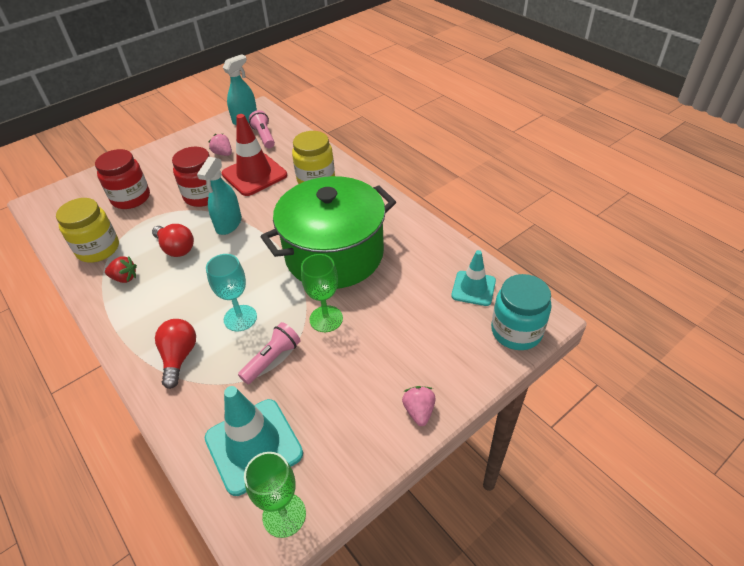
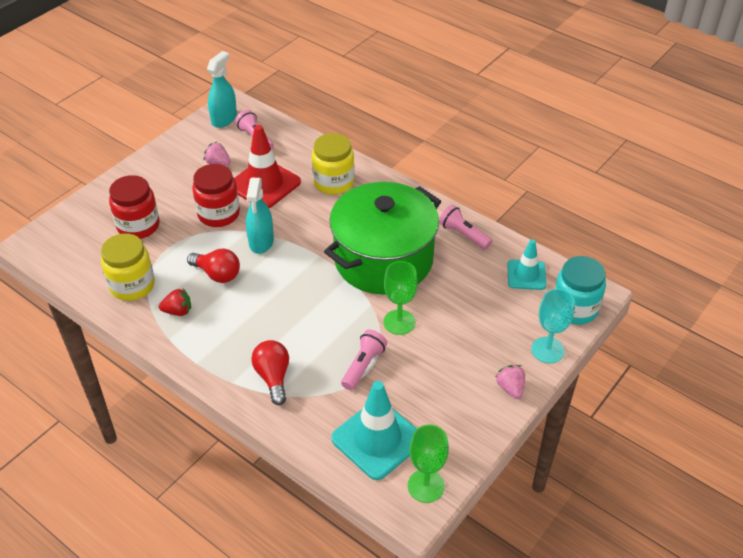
camera: 15 degrees left, 0 degrees up
turquoise goblet [206,254,257,332] -> turquoise goblet moved to [531,289,575,363]
none -> pink flashlight [439,205,492,250]

